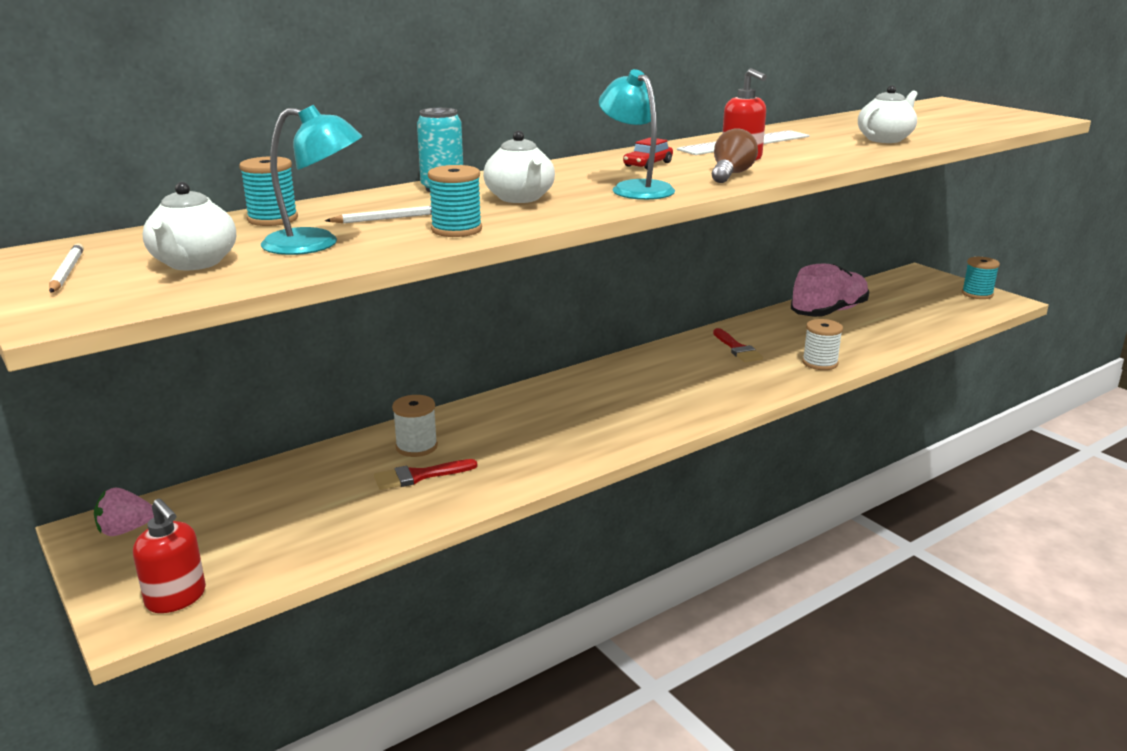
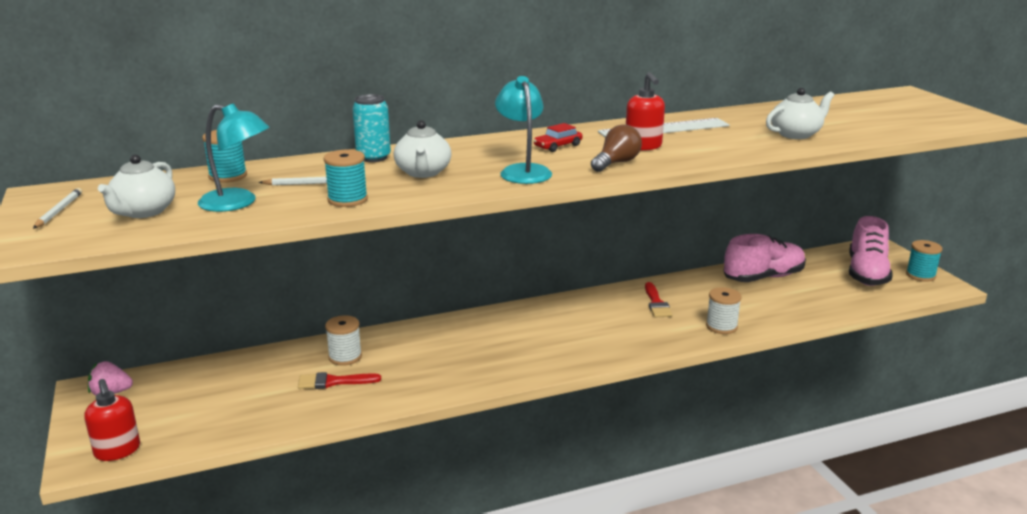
camera: 15 degrees right, 0 degrees up
none -> pink shoe [849,216,893,286]

